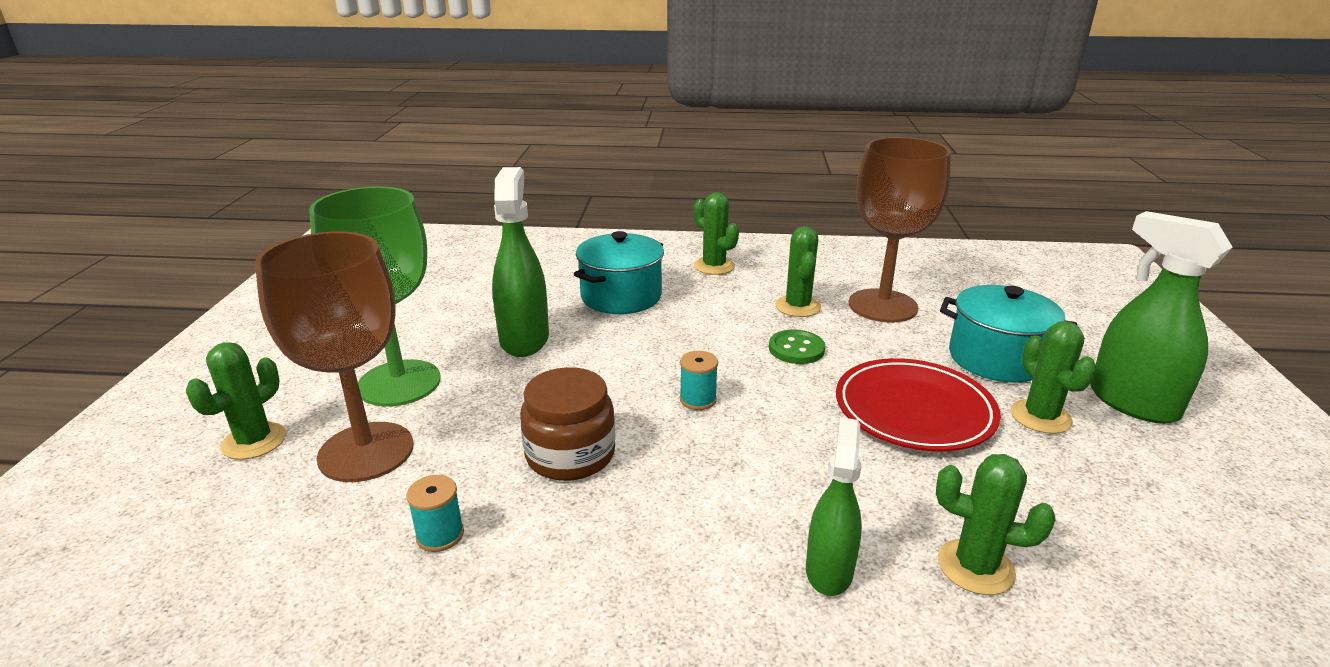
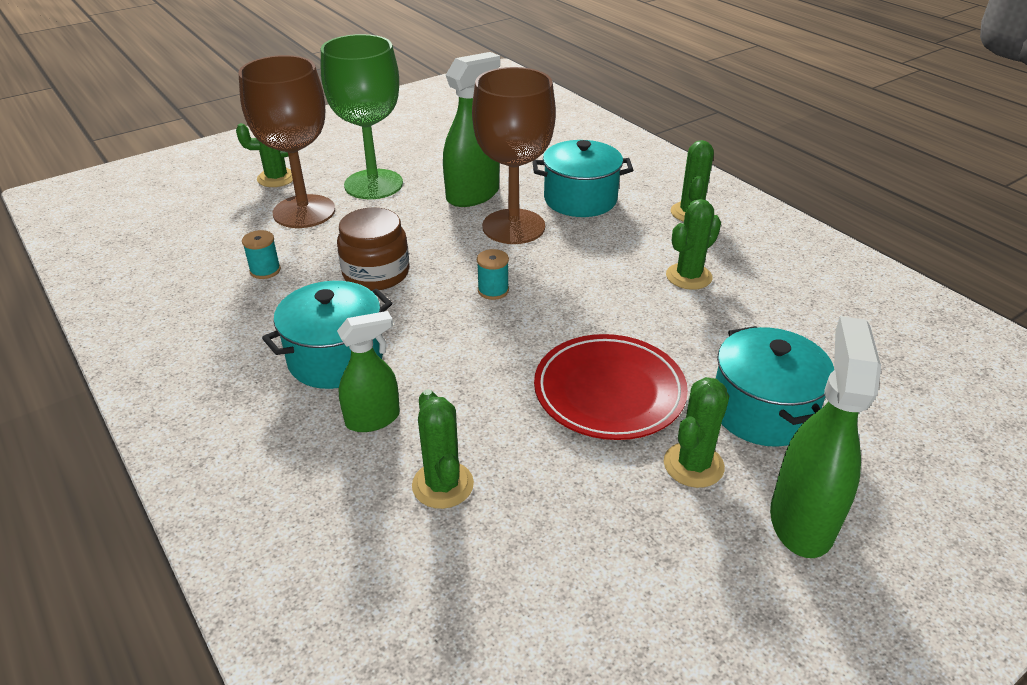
camera: 50 degrees right, 10 degrees up
green button [769,329,825,364] -> none
brown goblet [849,137,951,323] -> brown goblet moved to [472,67,556,244]
none -> turquoise pot [262,281,392,389]

